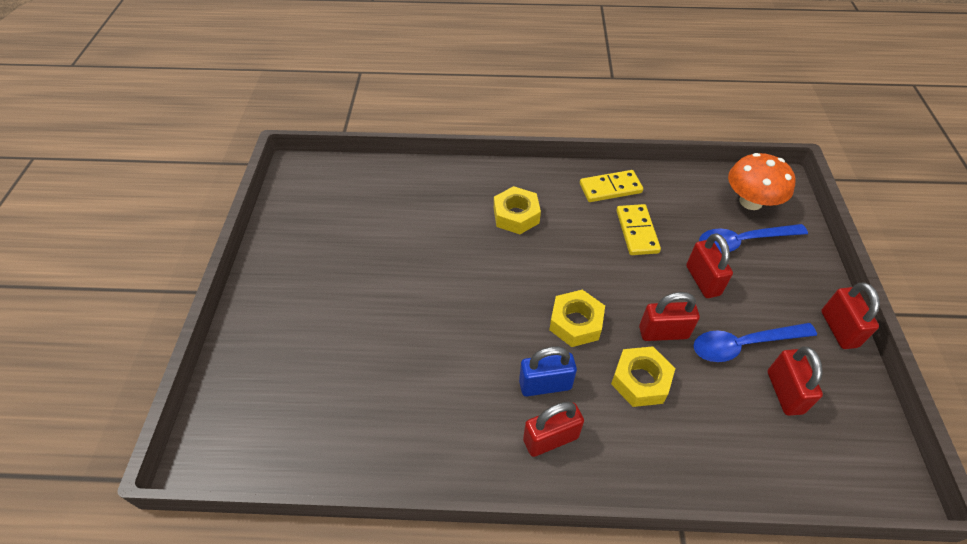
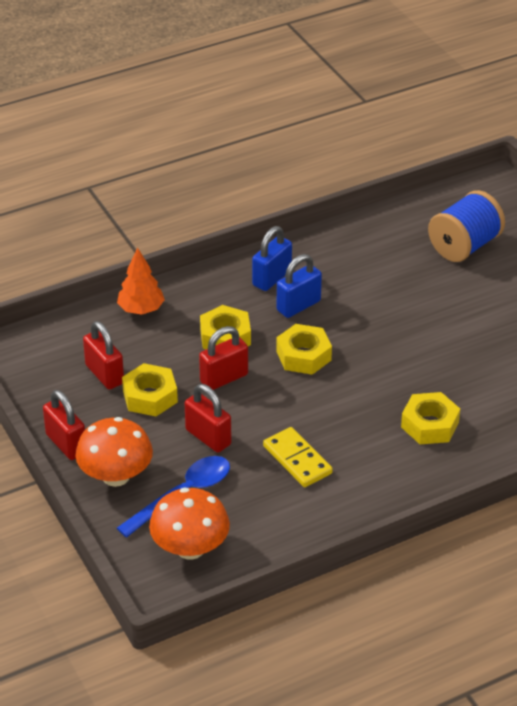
camera: 150 degrees right, 10 degrees down
red padlock [523,402,584,457] -> blue padlock [252,226,292,291]
yellow domino [580,170,643,202] -> none
blue spoon [694,323,817,362] -> yellow nut [122,363,178,417]
none -> orange mushroom [75,417,153,487]
none -> orange tree [117,248,165,315]
none -> blue spool [428,190,505,262]

